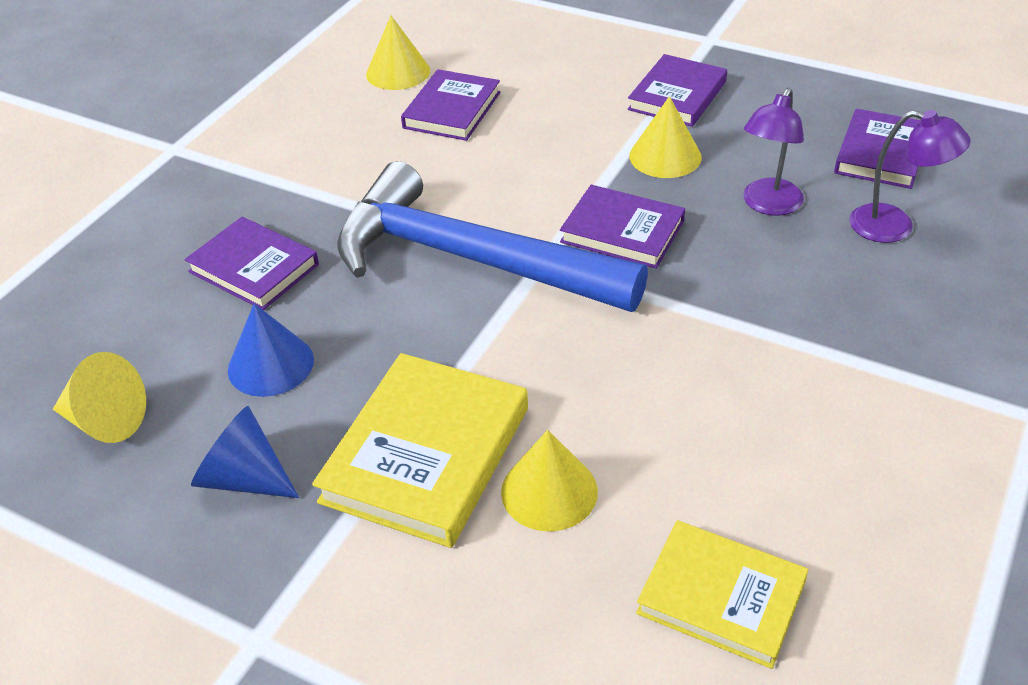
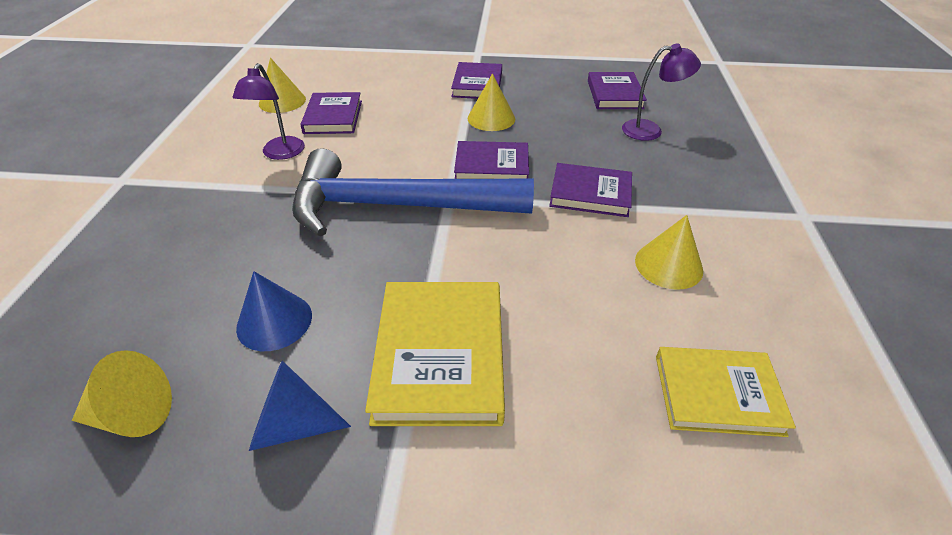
camera: 25 degrees left, 0 degrees up
purple book [185,217,319,310] -> purple book moved to [549,163,632,217]
yellow cone [501,430,598,531] -> yellow cone moved to [635,215,703,290]
purple lamp [743,88,804,216] -> purple lamp moved to [233,63,305,160]

